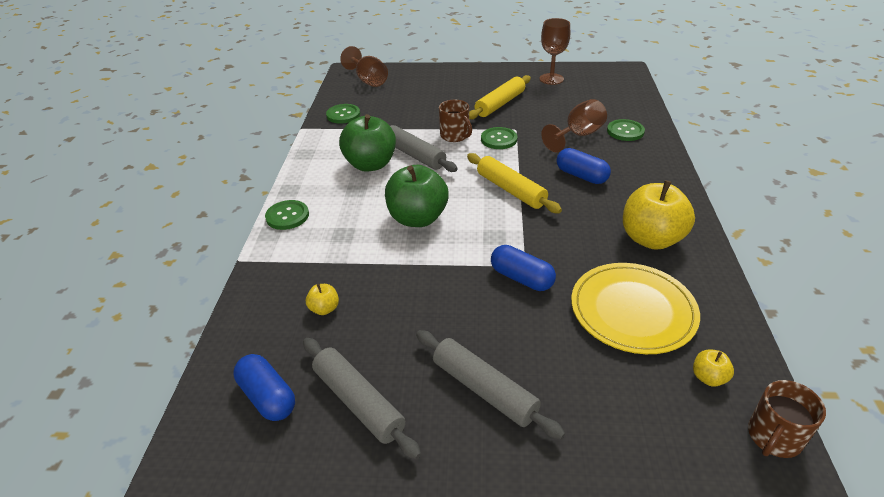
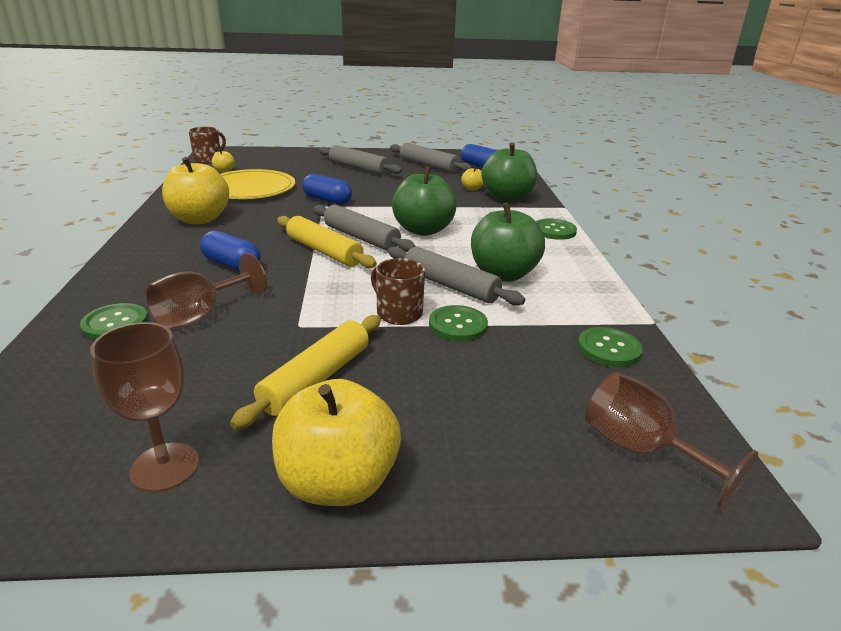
camera: 170 degrees right, 10 degrees down
green button [481,127,517,149] -> green button moved to [429,305,488,341]
none -> yellow apple [272,379,401,506]
none -> grey rolling pin [313,205,416,252]
none -> green apple [482,142,537,202]

